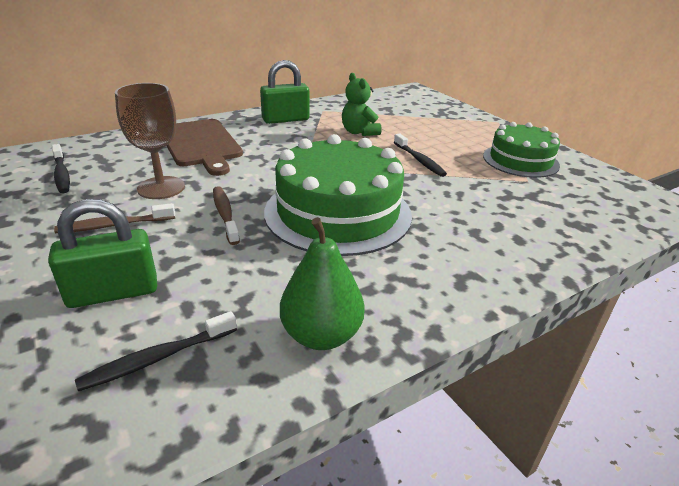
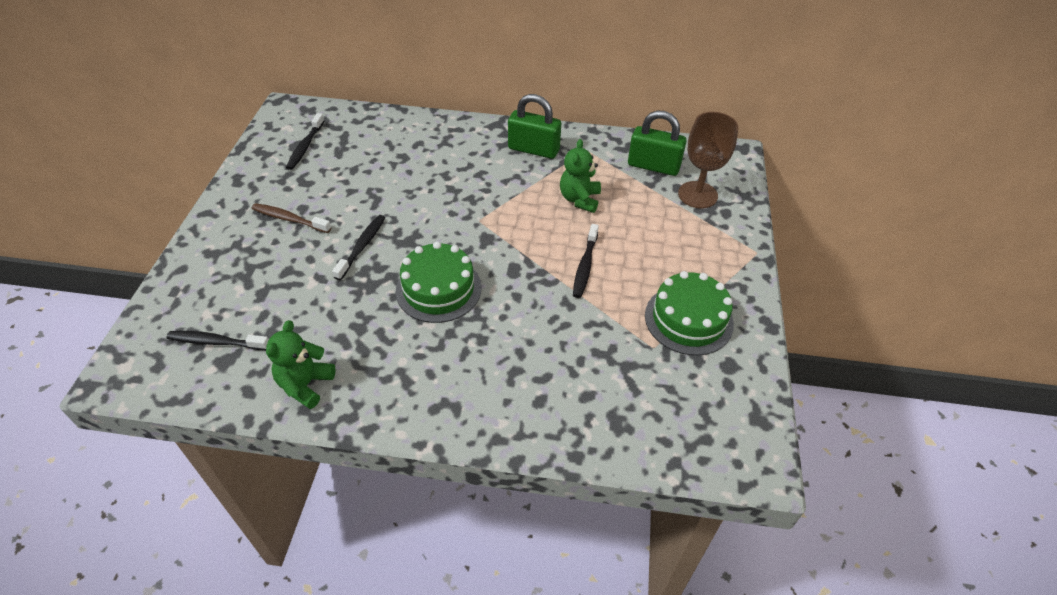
camera: 40 degrees right, 15 degrees up
green padlock [48,199,157,308] -> green padlock moved to [628,111,687,176]
brown goblet [115,83,185,199] -> brown goblet moved to [678,112,738,208]
brown cutting board [167,119,243,176] -> none
brown toothbrush [213,186,240,245] -> black toothbrush [332,215,385,280]
green cake [264,134,412,256] -> green cake [396,242,481,323], size x0.63
green pear [280,217,365,350] -> green teddy bear [266,320,336,409]

